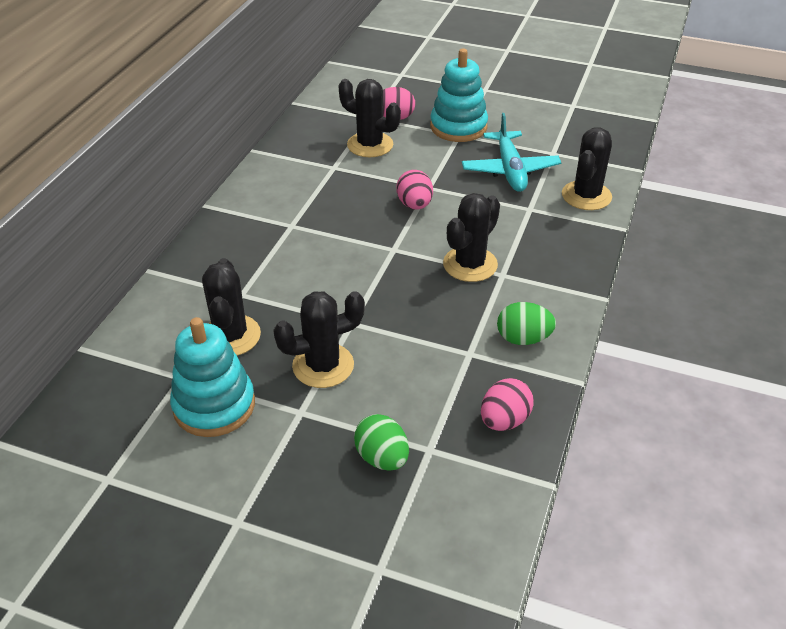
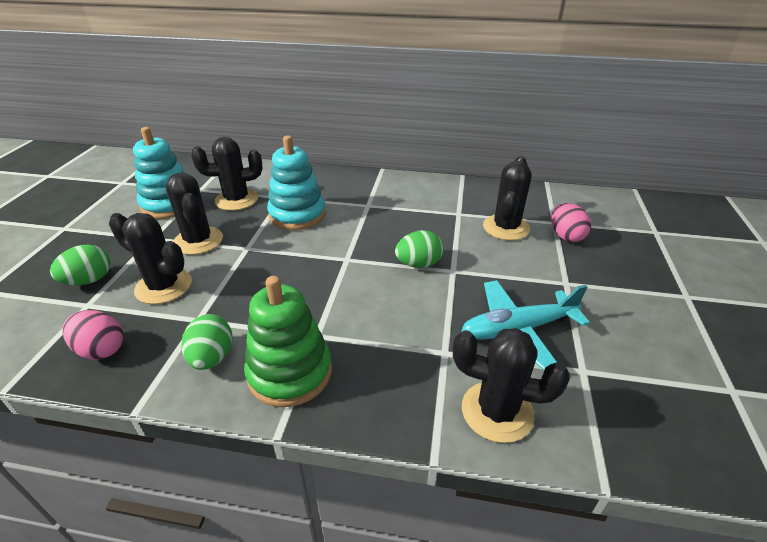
camera: 80 degrees right, 5 degrees down
pink egg [396,170,433,210] -> green egg [395,230,444,268]
turquoise stacking toy [430,48,488,142] -> turquoise stacking toy moved to [267,135,326,230]
black cactus [443,193,500,282] -> black cactus moved to [109,213,192,304]
none -> green stacking toy [244,276,332,407]

